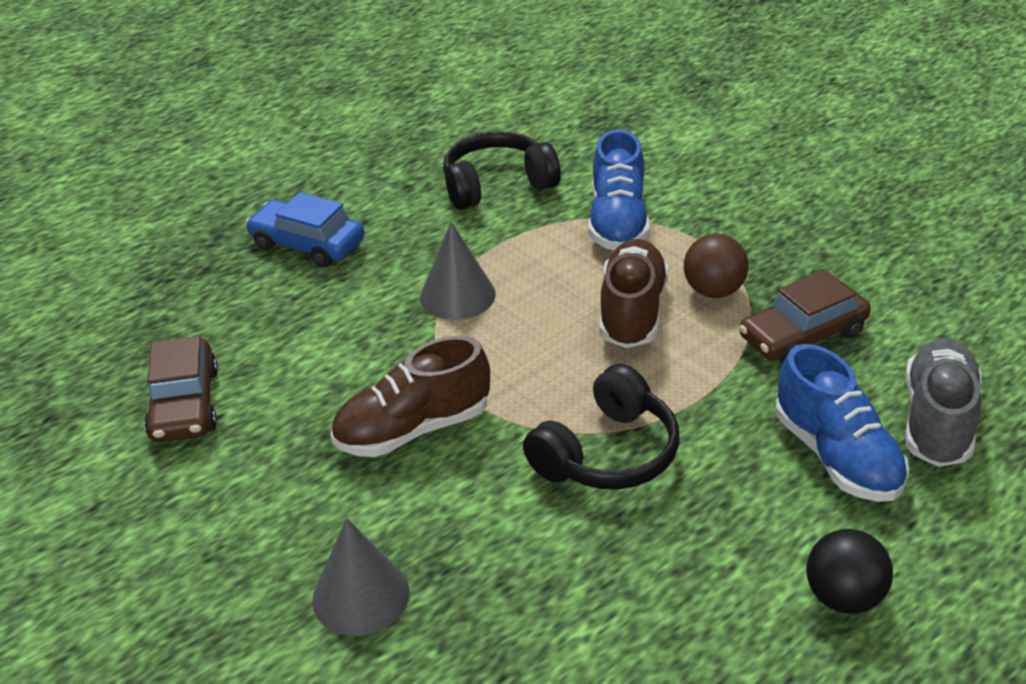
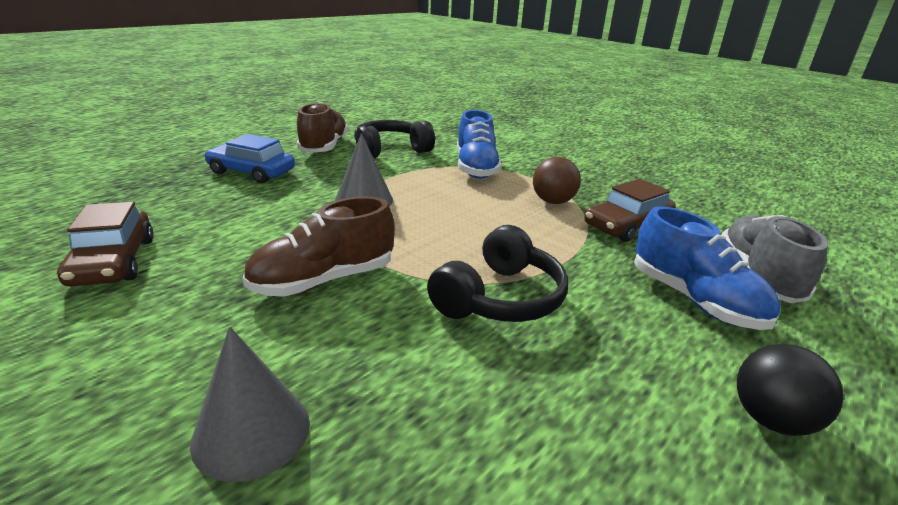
camera: 10 degrees left, 10 degrees down
brown shoe [599,239,669,348] -> brown shoe moved to [297,102,348,153]

